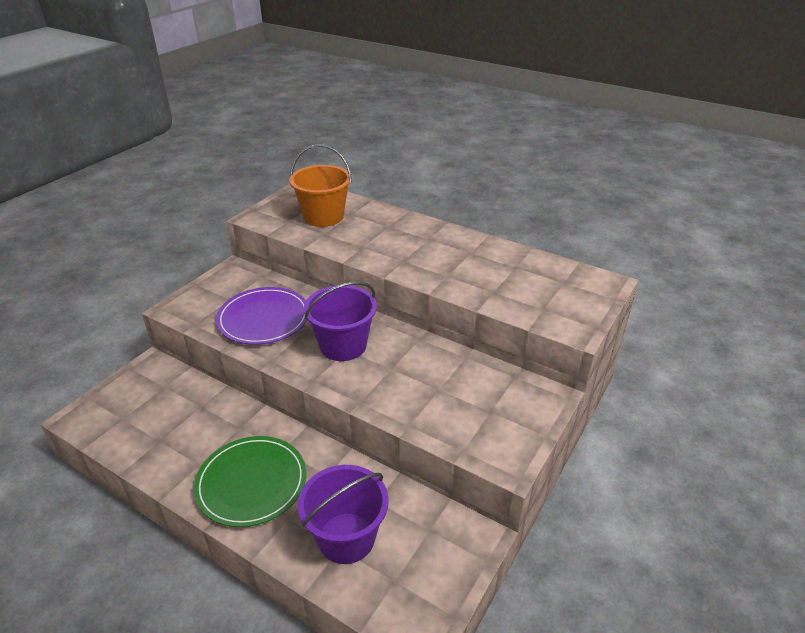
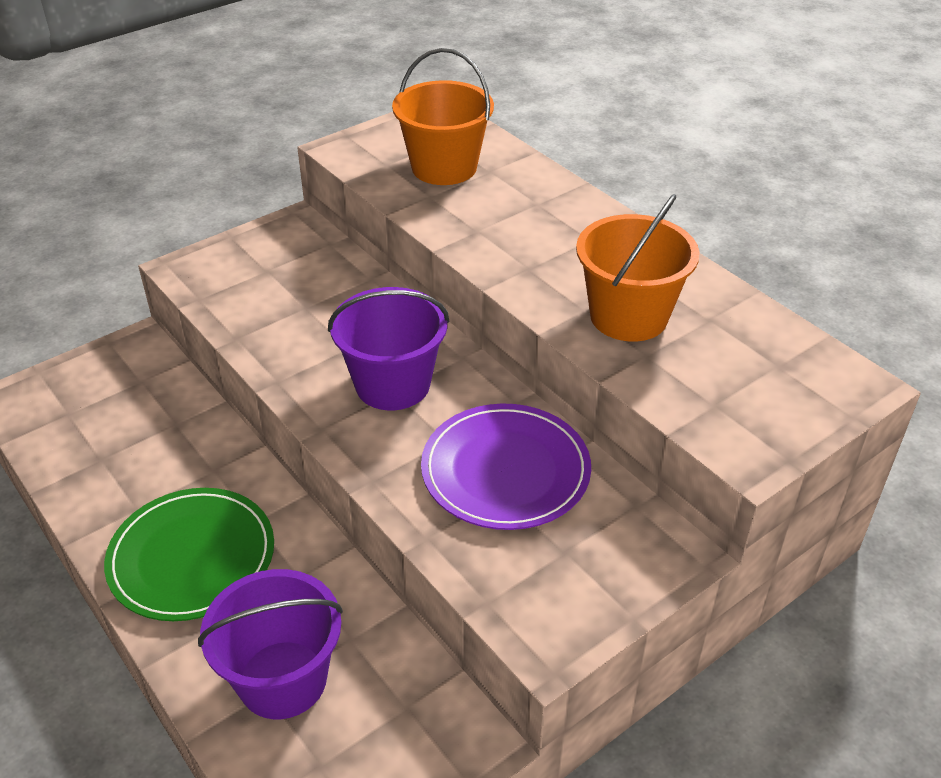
camera: 20 degrees right, 5 degrees up
purple plate [216,287,307,345] -> purple plate moved to [421,404,591,530]
none -> orange bucket [576,194,700,342]

